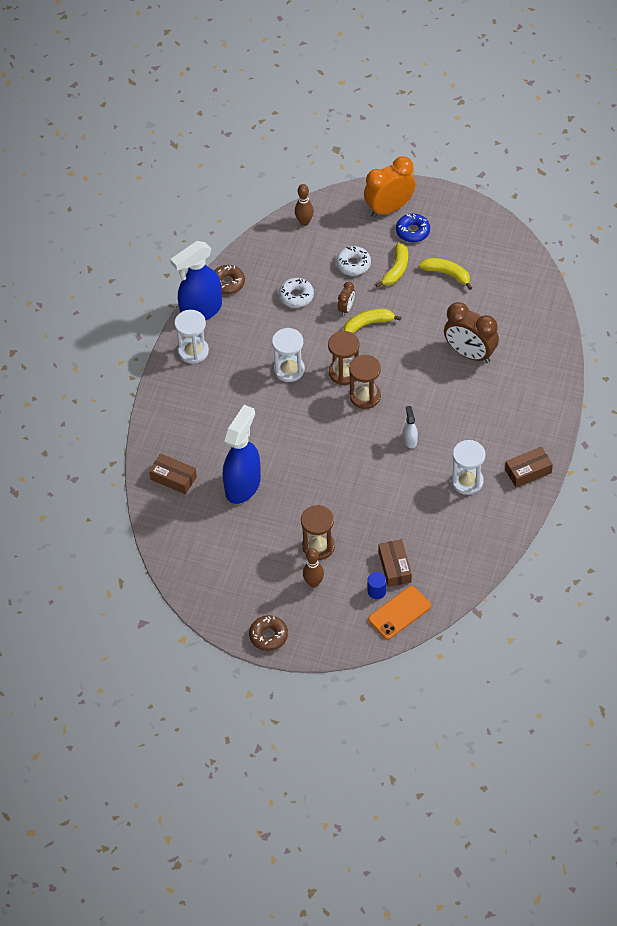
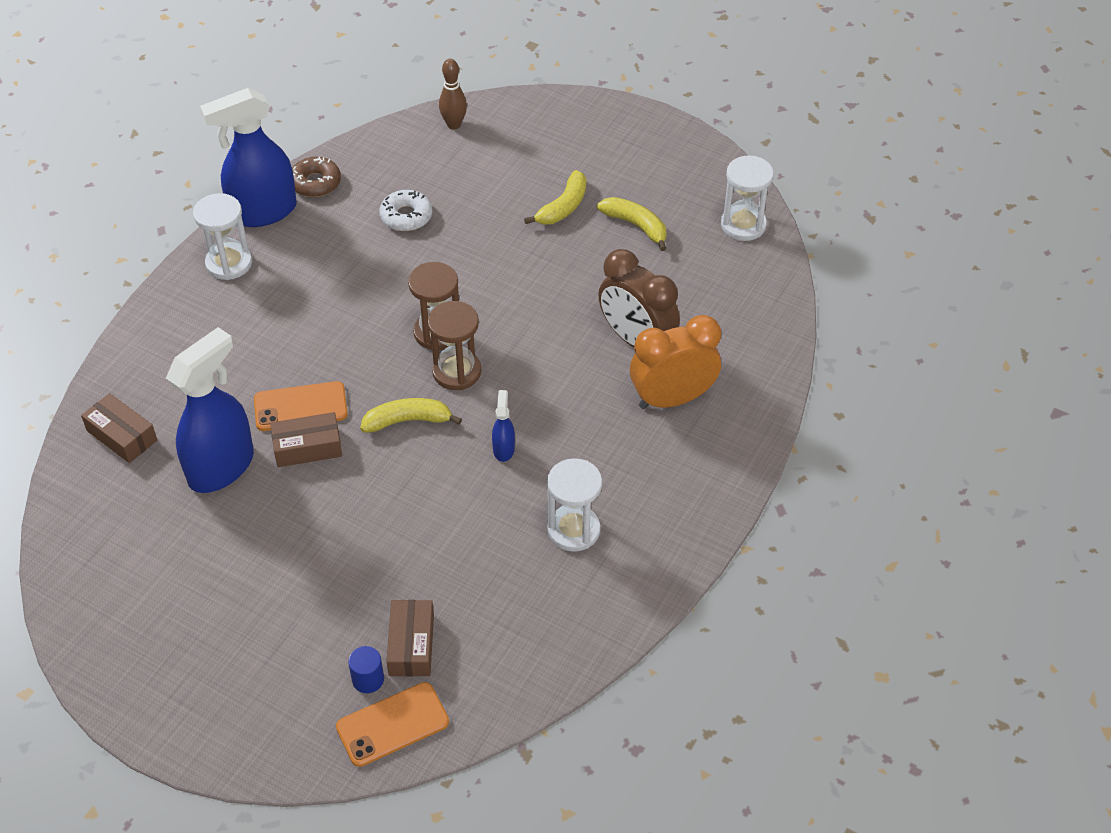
camera: 10 degrees right, 5 degrees down
brown donut [249,615,288,651] -> none
white hourglass [272,328,305,382] -> white hourglass moved to [721,156,774,241]
brown hourglass [301,505,335,560] -> none
brown bowling pin [303,548,324,588] -> none
white donut [336,246,371,276] -> none
brown clock [338,282,355,316] -> none
yellow banana [343,309,402,334] -> yellow banana moved to [360,398,462,432]
orange clock [364,156,416,218] -> orange clock moved to [630,315,721,409]
blue donut [396,213,430,243] -> none
white spray bottle [403,406,418,448] -> blue spray bottle [492,390,515,462]
brown box [505,447,553,487] -> brown box moved to [270,412,342,467]
none -> orange phone [254,381,348,431]

